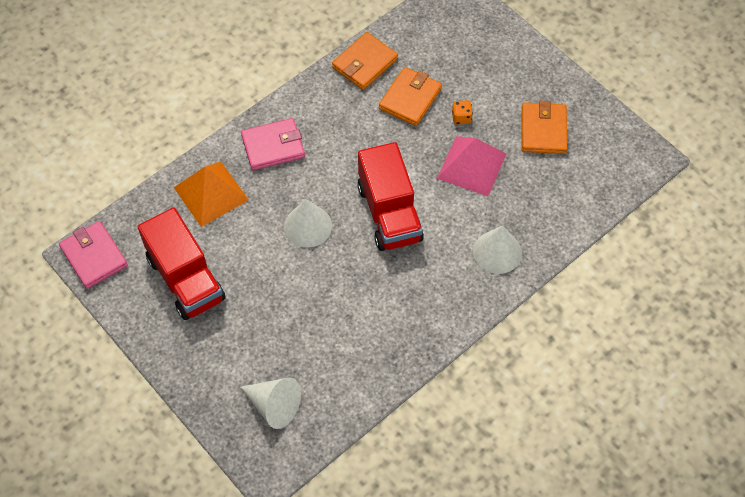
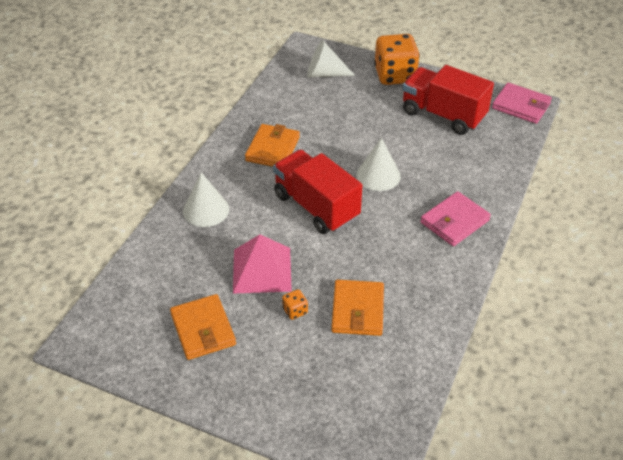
camera: 155 degrees right, 15 degrees down
orange pyramid [174,161,249,227] -> none
orange wallet [332,32,398,90] -> orange wallet moved to [245,124,300,167]
none -> orange dice [374,34,420,85]

